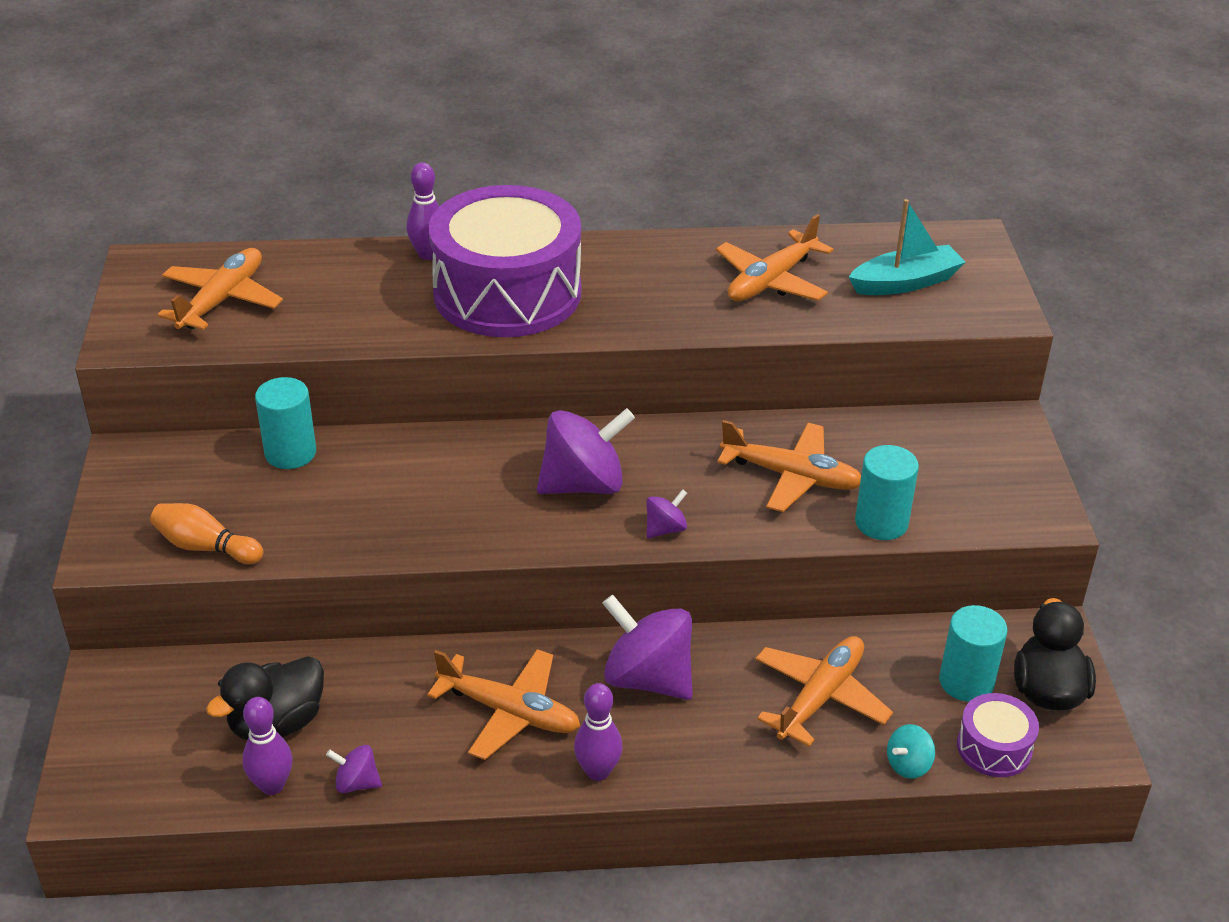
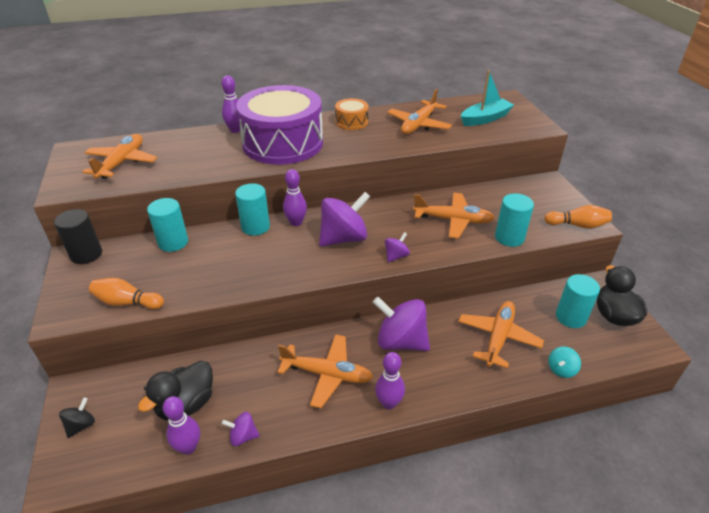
camera: 10 degrees left, 0 degrees up
purple drum [957,693,1039,777] -> none
none -> black cylinder [54,209,102,264]
none -> black spinning top [59,397,95,438]
none -> turquoise cylinder [235,183,270,236]
none -> purple bowling pin [283,169,307,226]
none -> orange drum [335,98,368,130]
none -> orange bowling pin [544,205,612,229]

